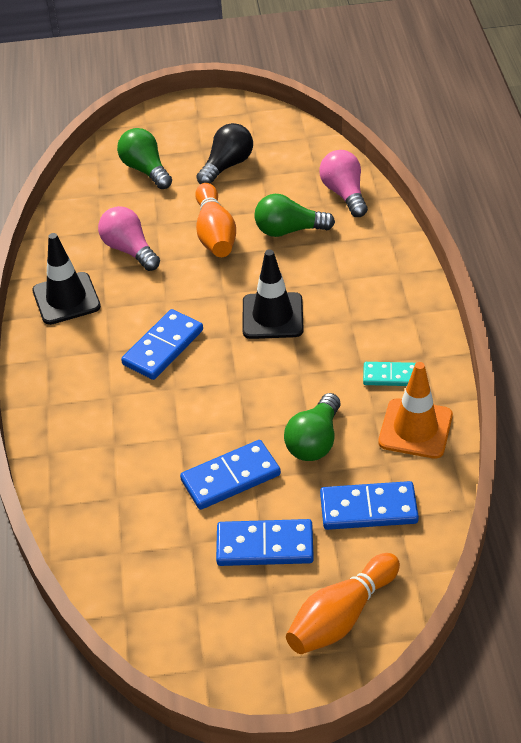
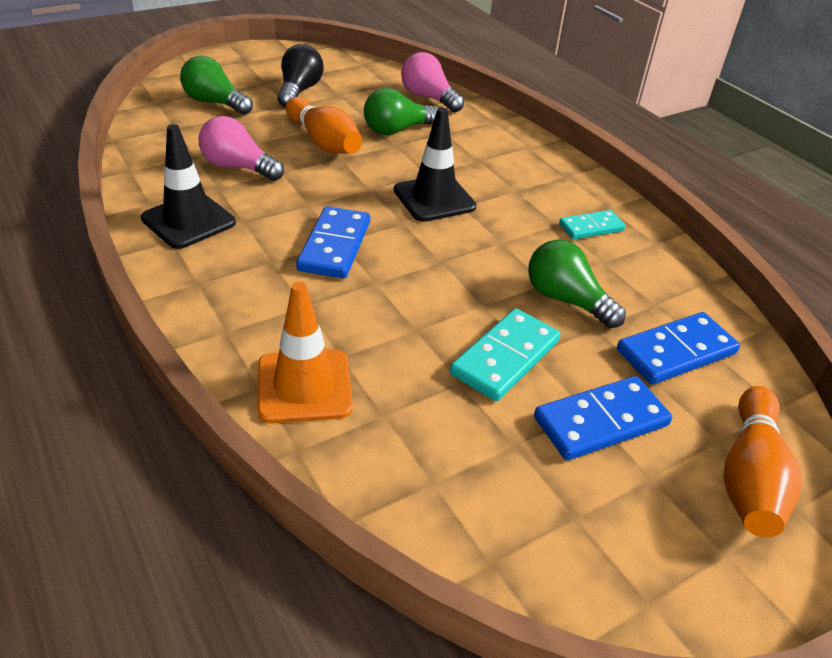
camera: 30 degrees left, 5 degrees down
blue domino [180,440,281,510] -> turquoise domino [450,308,560,401]
green light bulb [284,393,340,461] -> green light bulb turned 135 degrees clockwise [528,240,626,328]
orange traffic cone [378,362,453,459] -> orange traffic cone moved to [258,282,353,423]

